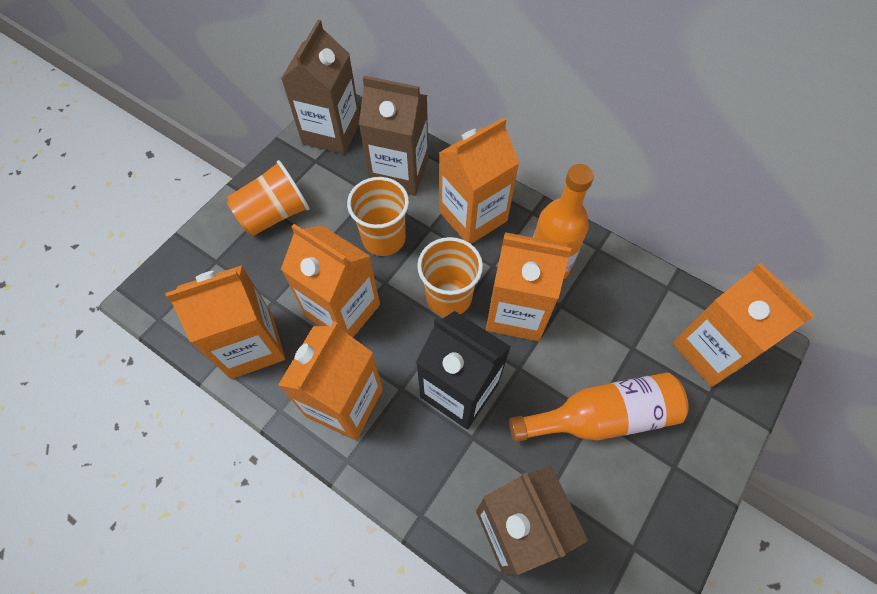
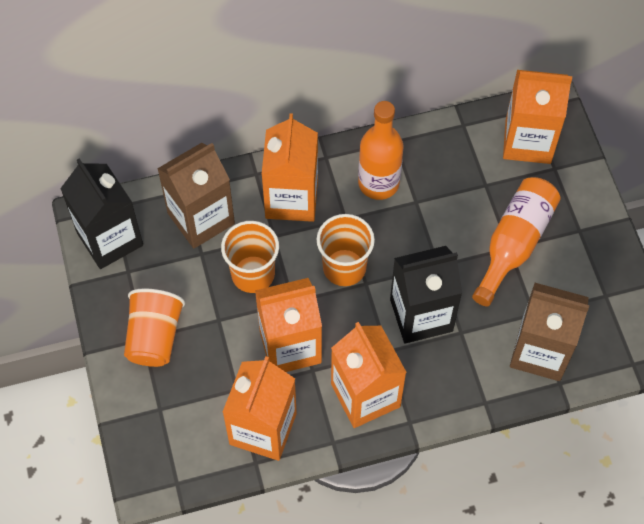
camera: 50 degrees left, 0 degrees up
brown carton [281,20,360,154] -> black carton [60,158,143,269]
orange carton [486,232,572,341] -> none

